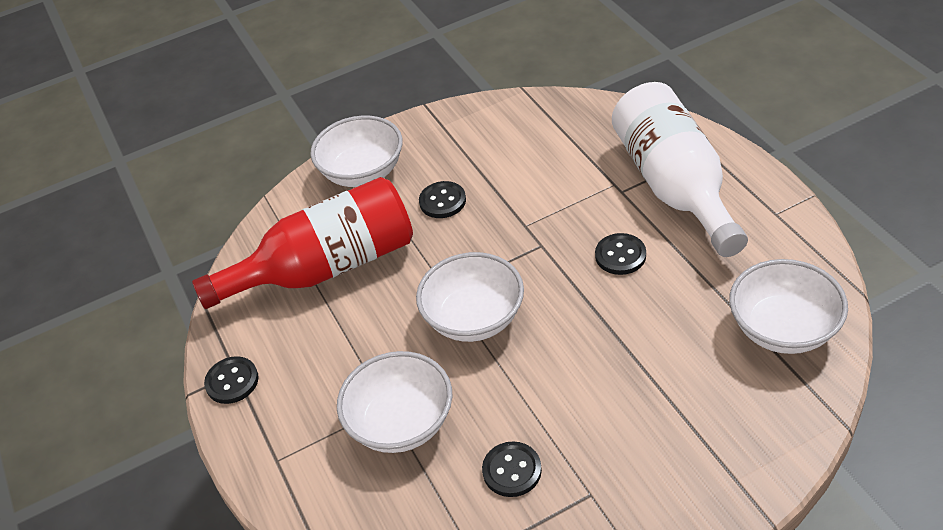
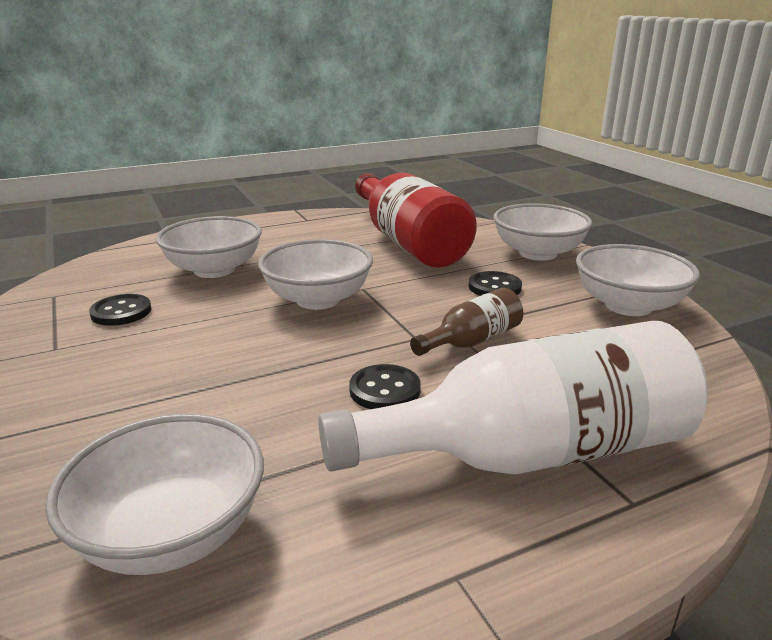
camera: 85 degrees right, 20 degrees down
black button [204,356,259,404] -> none
none -> brown bottle [410,288,523,356]
none -> white bowl [576,244,700,316]

